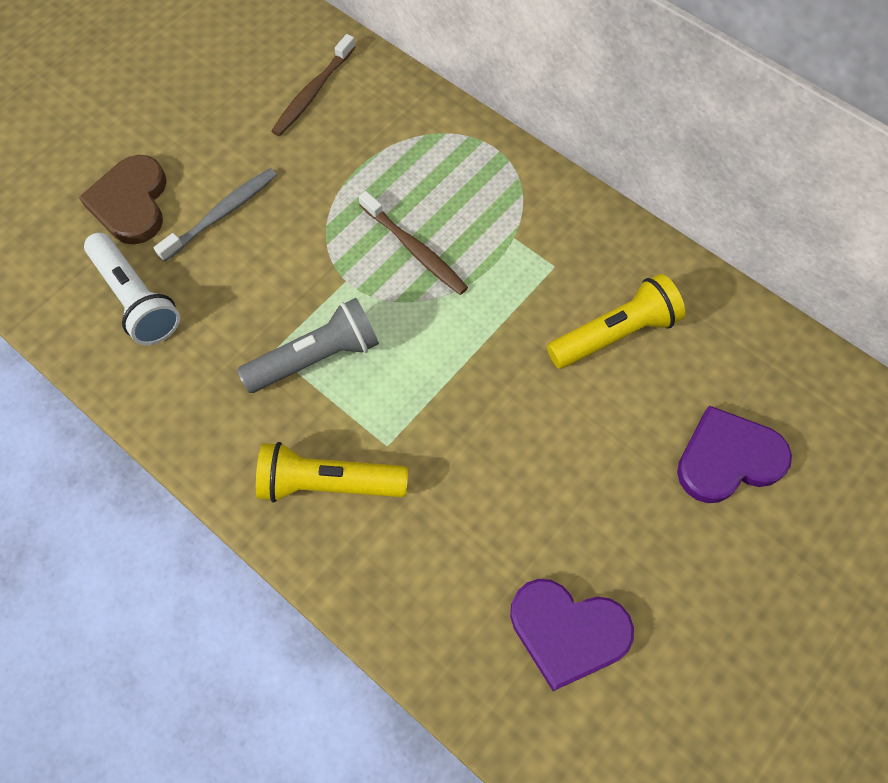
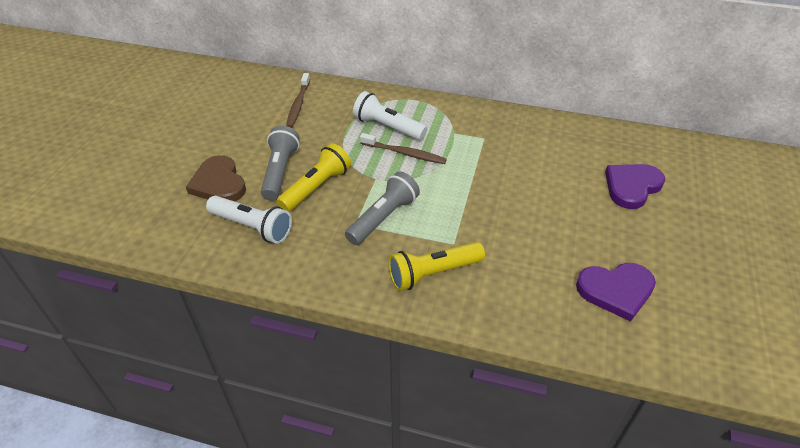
camera: 25 degrees left, 20 degrees down
grey toothbrush [154,168,277,262] -> grey flashlight [261,126,300,201]
yellow flashlight [547,274,685,369] -> yellow flashlight moved to [277,143,351,212]
none -> white flashlight [353,91,427,140]

